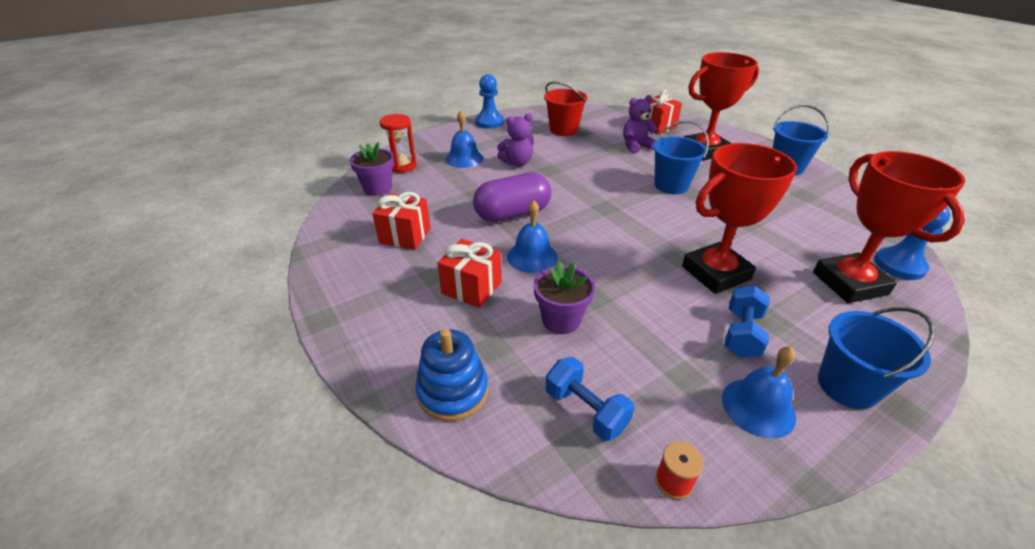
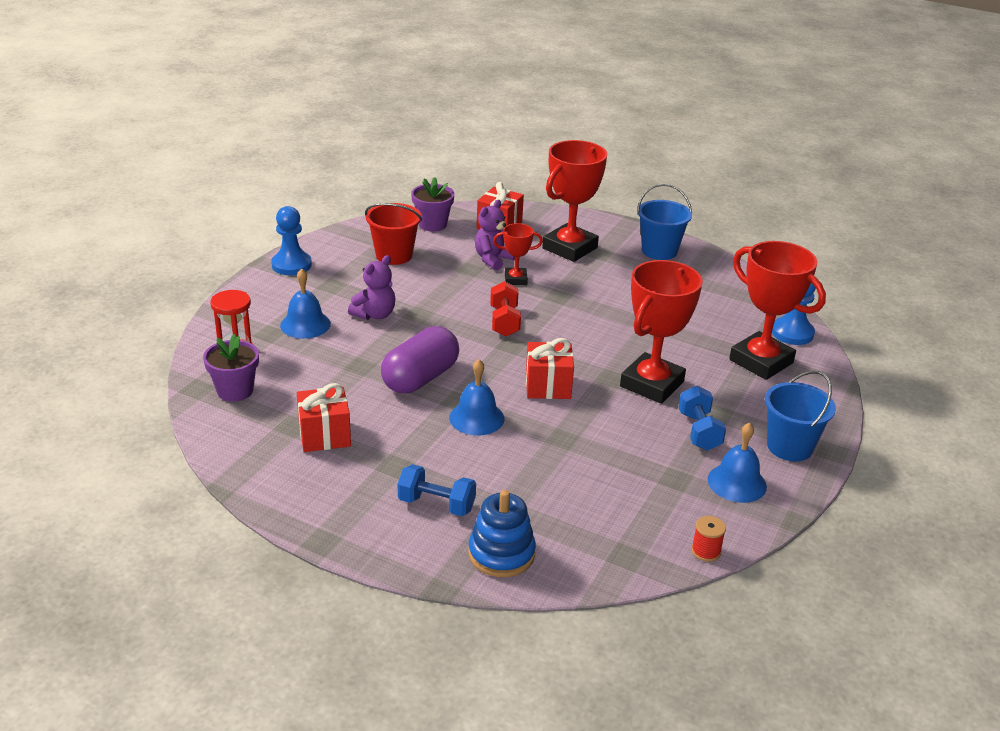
camera: 30 degrees left, 5 degrees down
red gift [437,239,501,308] -> red gift moved to [526,338,574,399]
purple flower pot [534,261,595,334] -> purple flower pot moved to [411,177,455,231]
blue dumbbell [546,357,634,441] -> blue dumbbell moved to [398,464,476,516]
blue bucket [653,120,709,194] -> none
none -> red dumbbell [490,281,521,336]
none -> red trophy [493,223,543,285]

